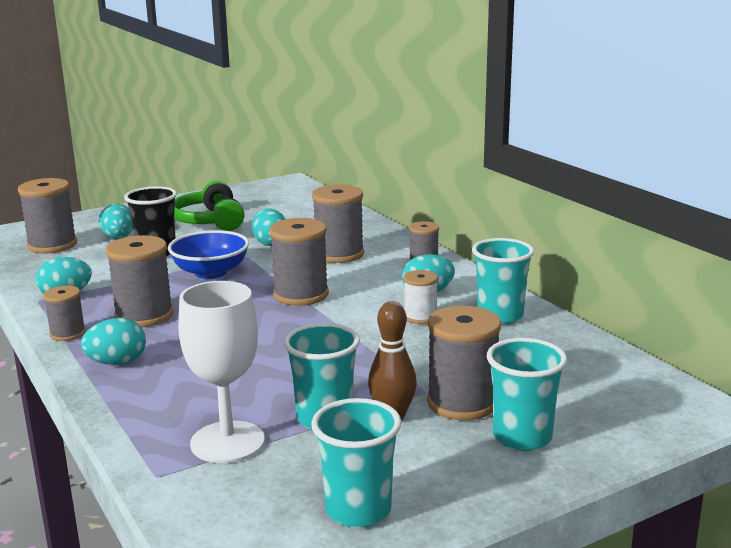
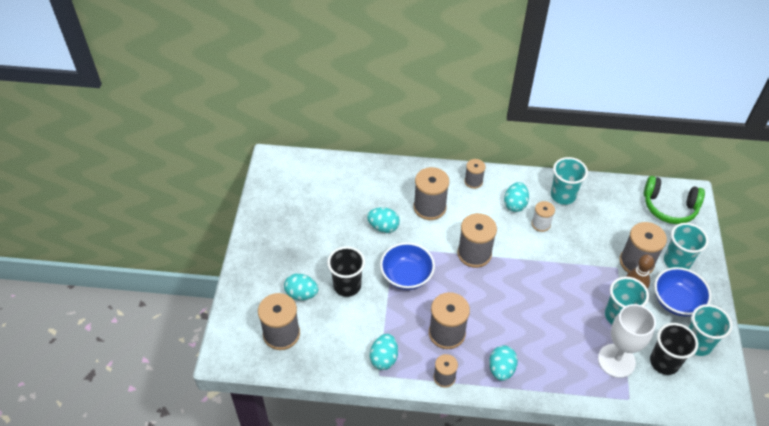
camera: 55 degrees left, 30 degrees up
green headphones [174,181,245,231] -> green headphones moved to [644,176,705,224]
none -> black cup [650,323,698,375]
none -> blue bowl [654,267,711,316]

